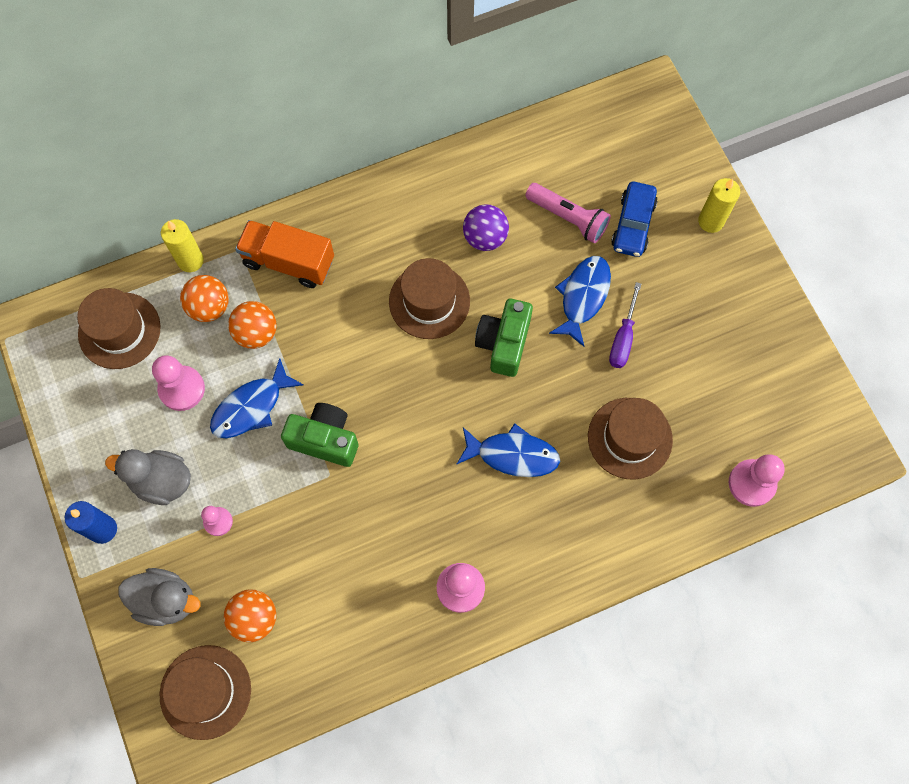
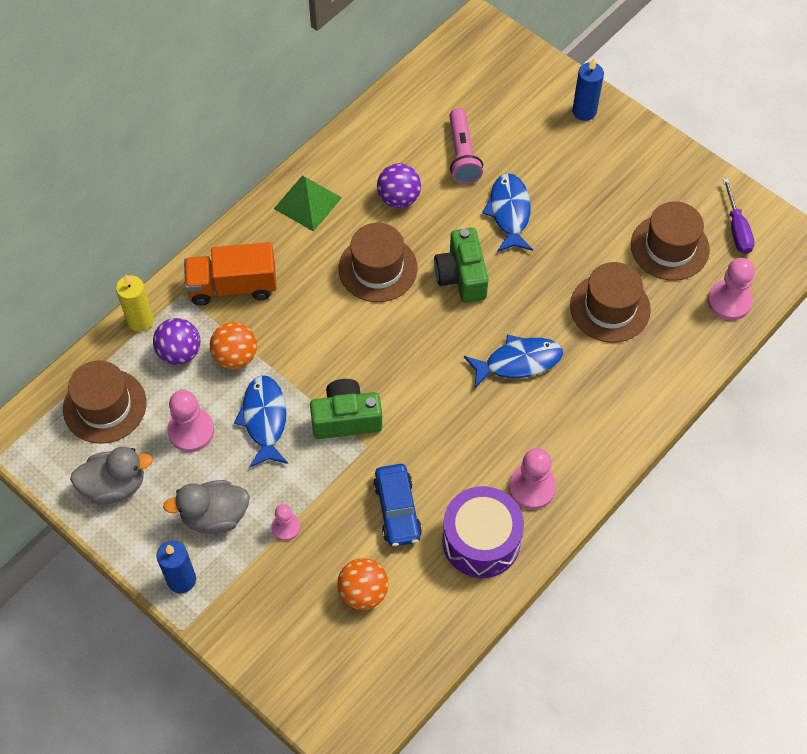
camera: 25 degrees left, 10 degrees down
grey duck [118,568,201,626] -> grey duck moved to [70,447,153,505]
brown hat [160,645,251,740] -> brown hat moved to [631,201,710,281]
orange ball [180,275,229,322] -> purple ball [153,318,200,365]
blue fish [210,358,304,438] -> blue fish turned 150 degrees clockwise [234,375,288,468]
pink flashlight [525,183,611,243] -> pink flashlight turned 75 degrees clockwise [449,108,483,184]
purple screwdriver [609,282,641,368] -> purple screwdriver moved to [723,178,755,254]
blue car [611,182,658,257] -> blue car moved to [373,464,422,547]
yellow candle [698,178,740,233] -> blue candle [572,58,604,121]
none -> green pyramid [274,175,342,232]
none -> purple drum [442,486,524,578]

